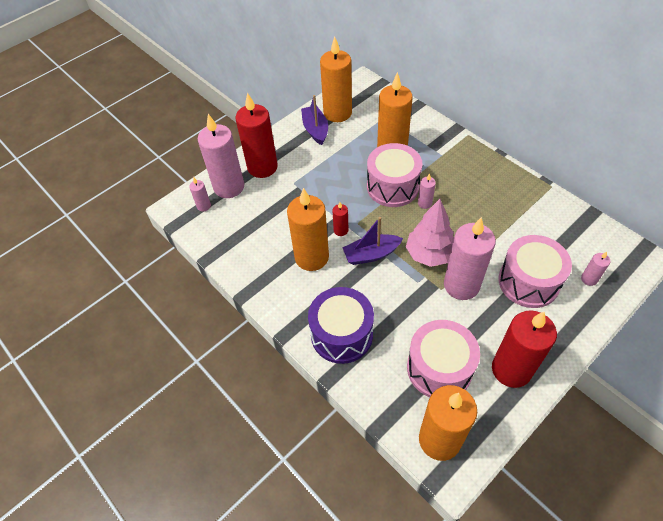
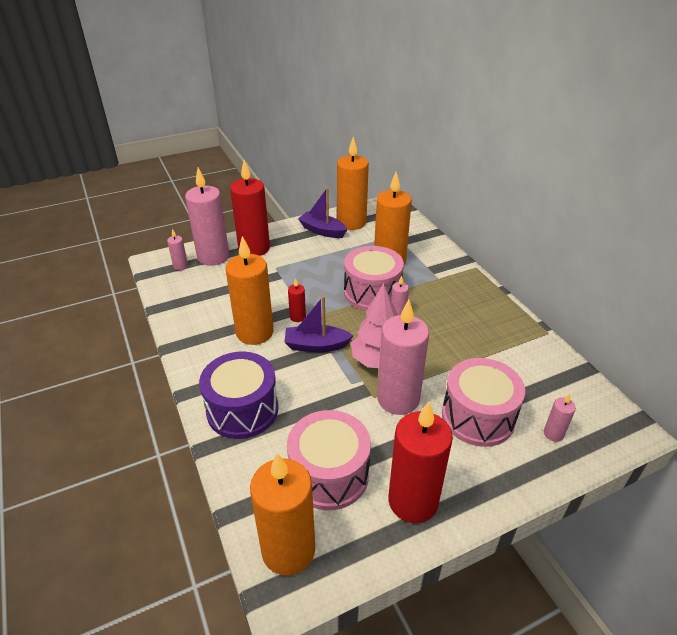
camera: 15 degrees right, 15 degrees down
purple boat [301,95,328,145] -> purple boat turned 60 degrees counterclockwise [298,188,347,238]

